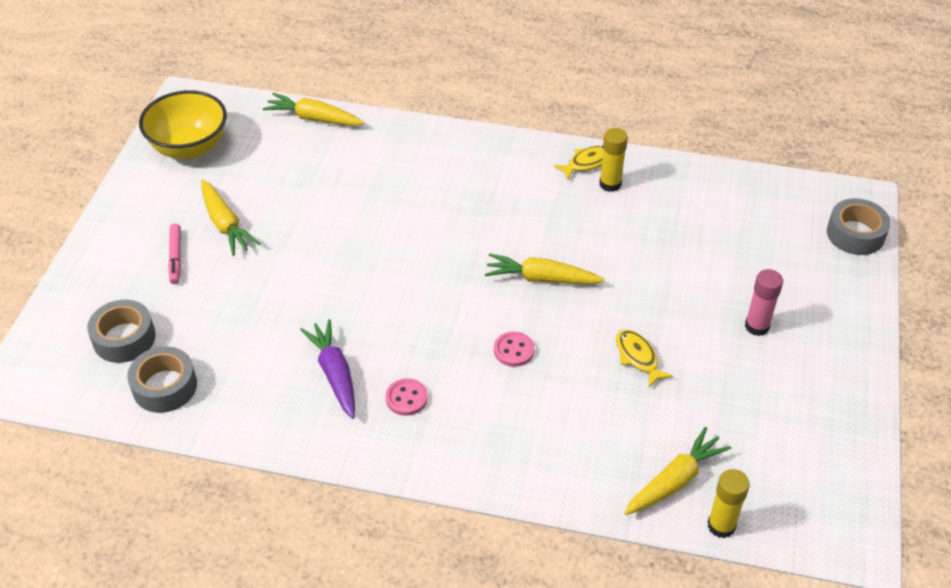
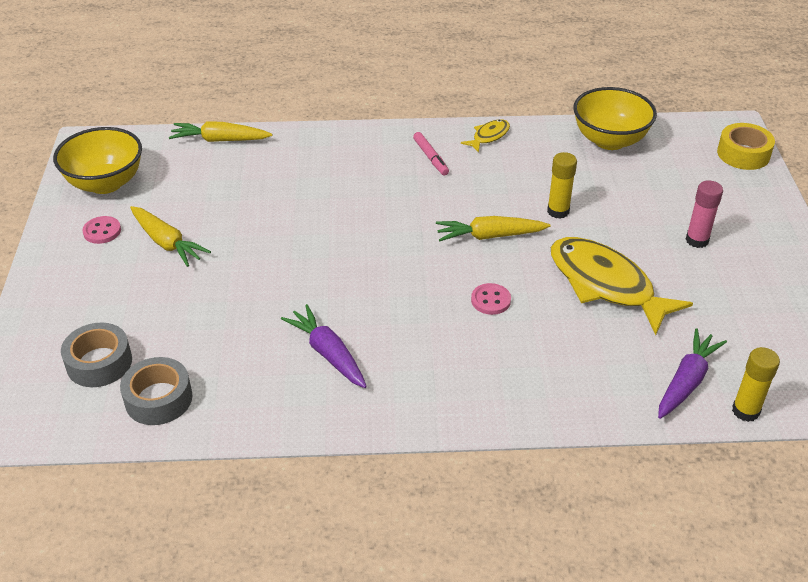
camera: 15 degrees left, 5 degrees down
pink marker [168,223,181,284] -> pink marker moved to [413,132,449,175]
pink button [386,378,428,416] -> pink button moved to [82,216,121,244]
yellow glue stick [599,128,628,192] -> yellow glue stick moved to [547,152,577,219]
yellow fish [616,329,673,388] -> yellow fish [551,237,693,335], size x2.15
yellow carrot [624,427,731,515] -> purple carrot [658,328,727,419]
grey tape [827,198,891,255] -> yellow tape [717,123,775,170]
none -> yellow bowl [573,87,657,150]

